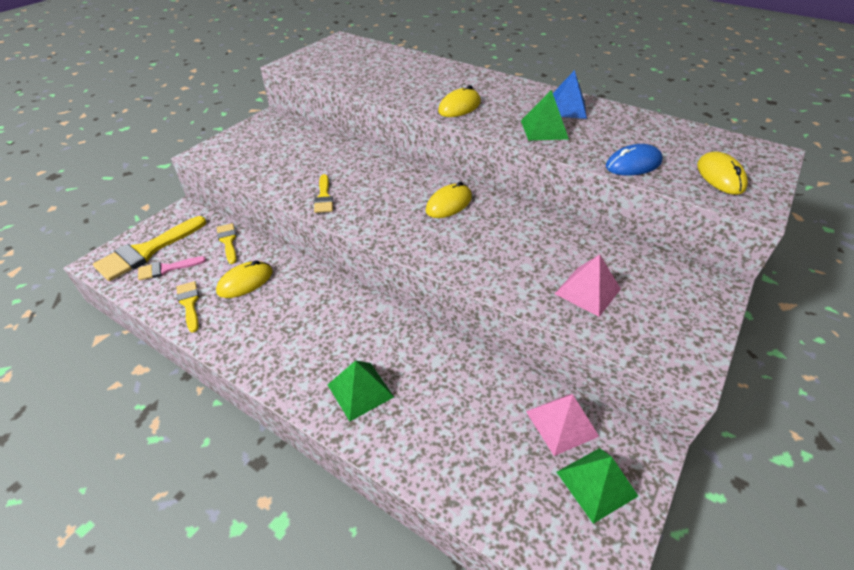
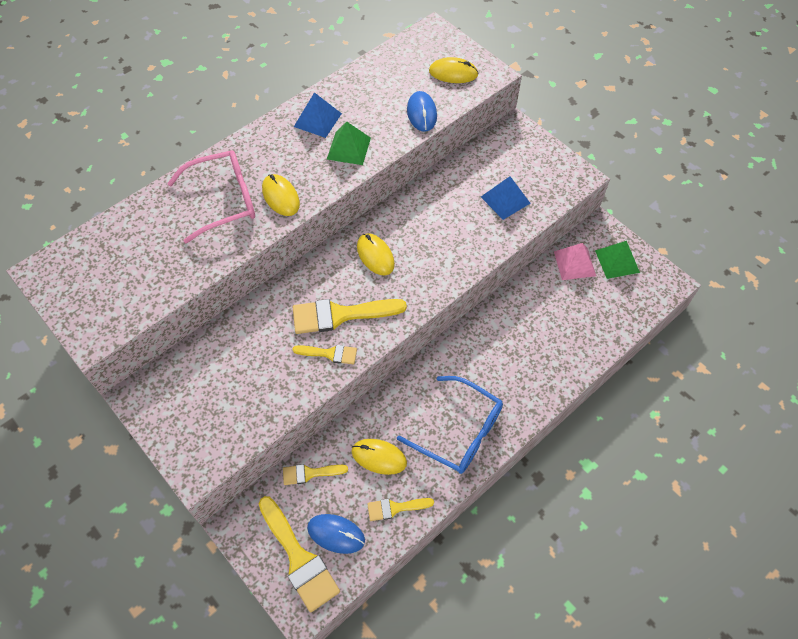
camera: 75 degrees left, 15 degrees up
pink brush [138,256,206,281] -> blue mouse [307,514,365,554]
yellow mouse [216,260,273,298] -> yellow mouse turned 45 degrees counterclockwise [352,439,407,475]
green pyramid [328,361,394,421] -> none
pink pyramid [555,254,621,317] -> blue pyramid [481,176,530,220]
none -> pink glasses [167,150,255,244]
none -> yellow brush [293,299,407,334]
none -> blue glasses [397,376,503,474]

